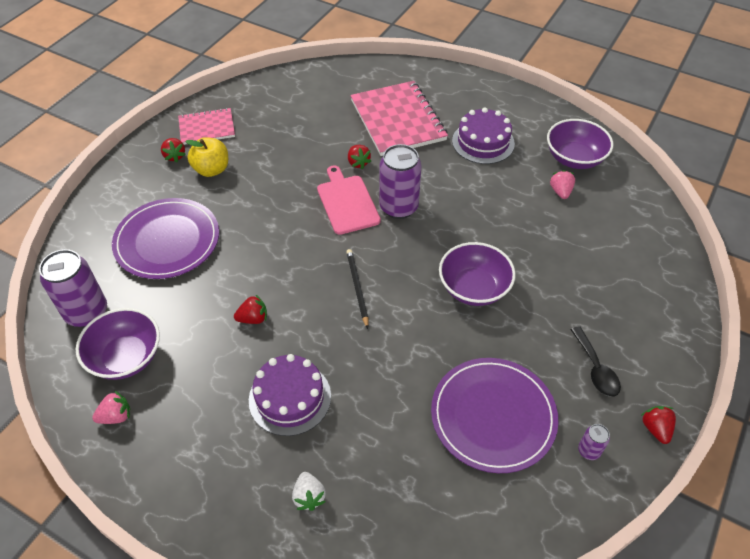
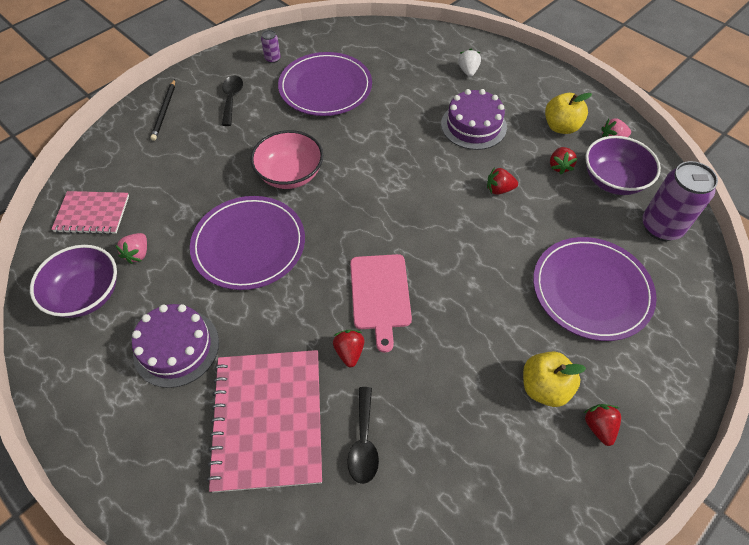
camera: 165 degrees left, 5 degrees up
pink notebook [178,108,235,145] -> pink notebook moved to [51,191,129,234]
black pencil [346,249,368,329] -> black pencil moved to [150,79,175,141]
purple can [379,144,422,219] -> none
purple bowl [439,242,516,306] -> pink bowl [250,130,323,189]
red strawberry [641,406,676,444] -> red strawberry moved to [550,147,578,175]
none -> purple plate [190,196,305,290]
none -> black spoon [347,387,379,484]
none -> yellow apple [545,93,592,134]

